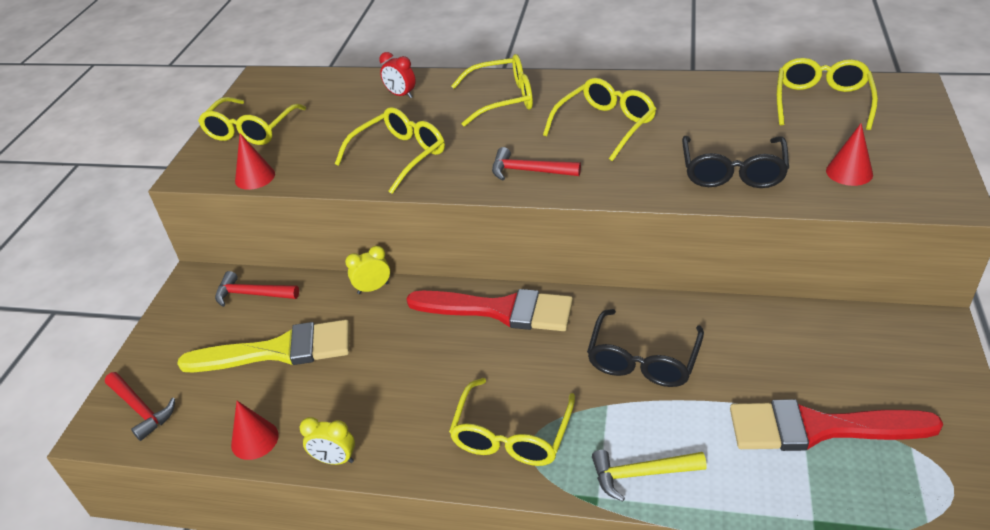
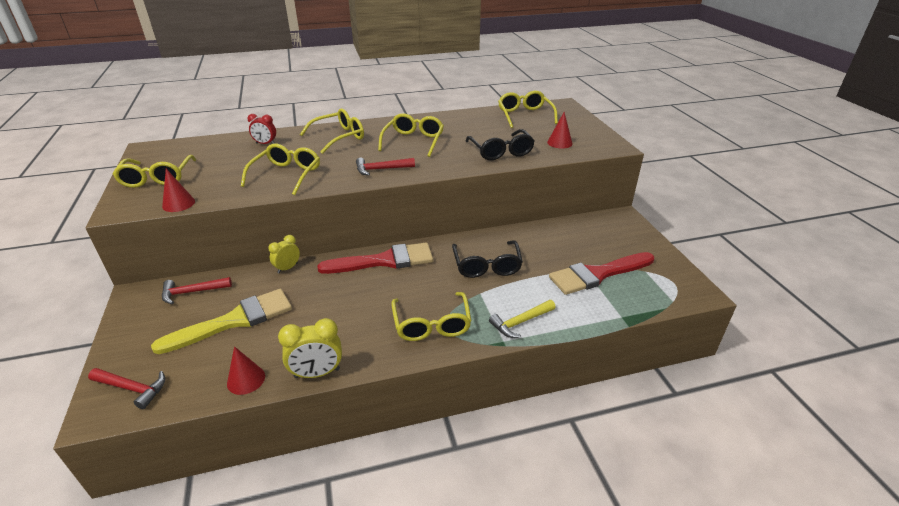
camera: 30 degrees left, 5 degrees down
yellow clock [300,417,355,465] -> yellow clock [278,318,342,378], size x1.52

